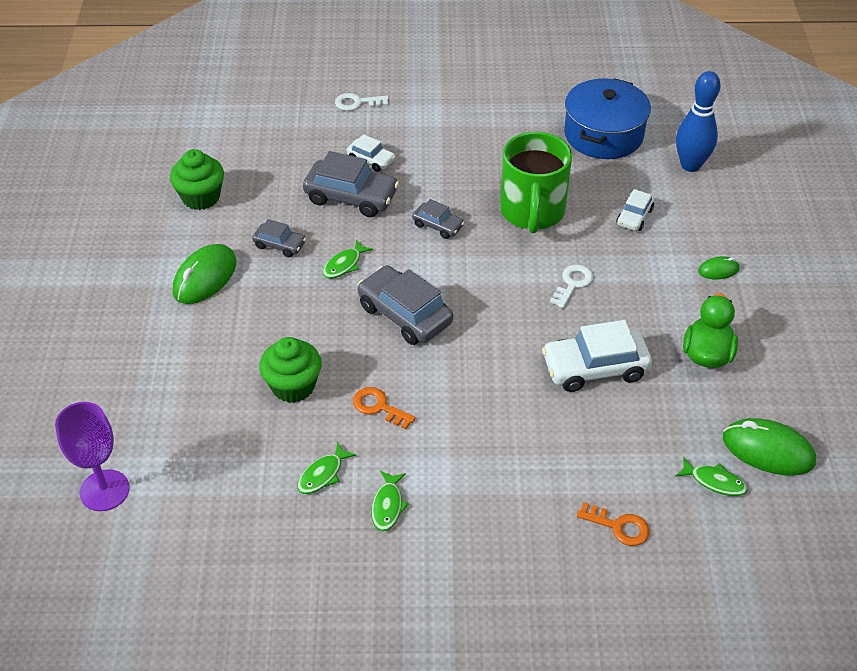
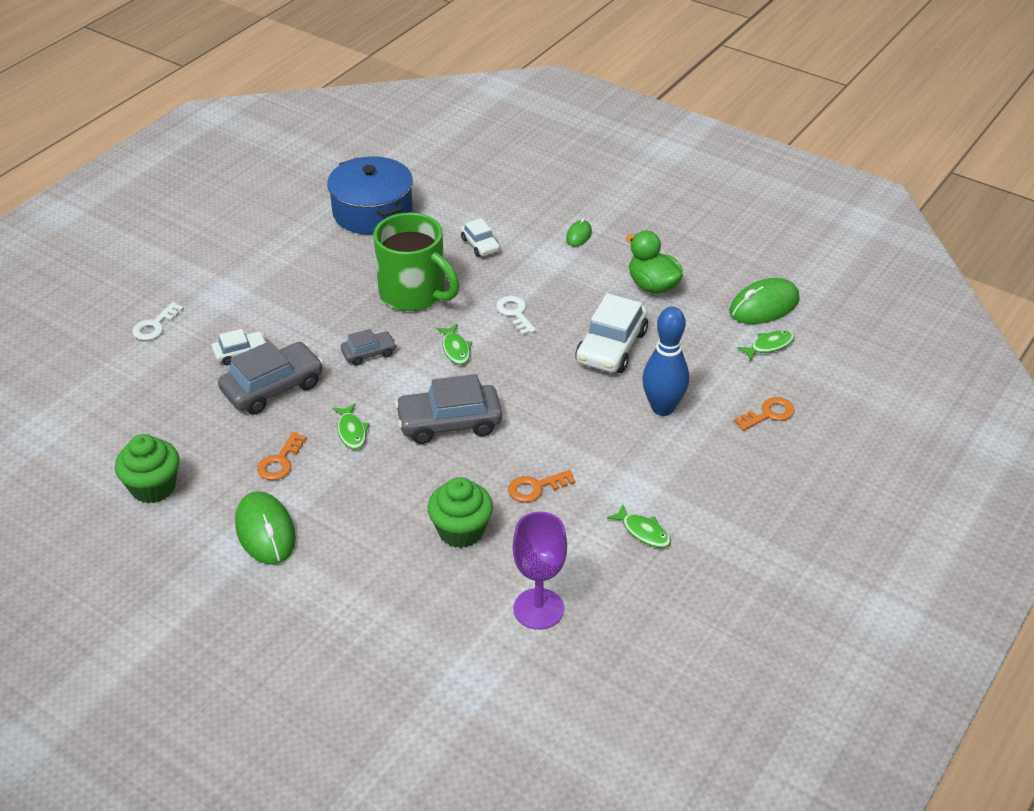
camera: 55 degrees left, 5 degrees down
purple goblet [55,402,130,511] -> purple goblet moved to [513,511,567,630]
grey car [252,219,306,257] -> orange key [257,432,307,480]
green fish [297,442,357,494] -> green fish moved to [437,324,473,365]
blue bowling pin [676,71,721,172] -> blue bowling pin moved to [642,307,689,416]

